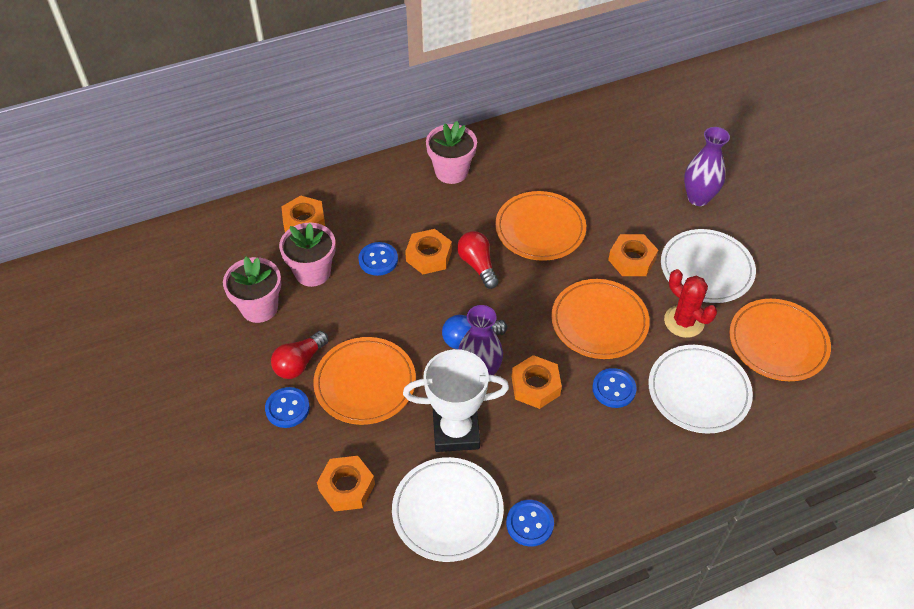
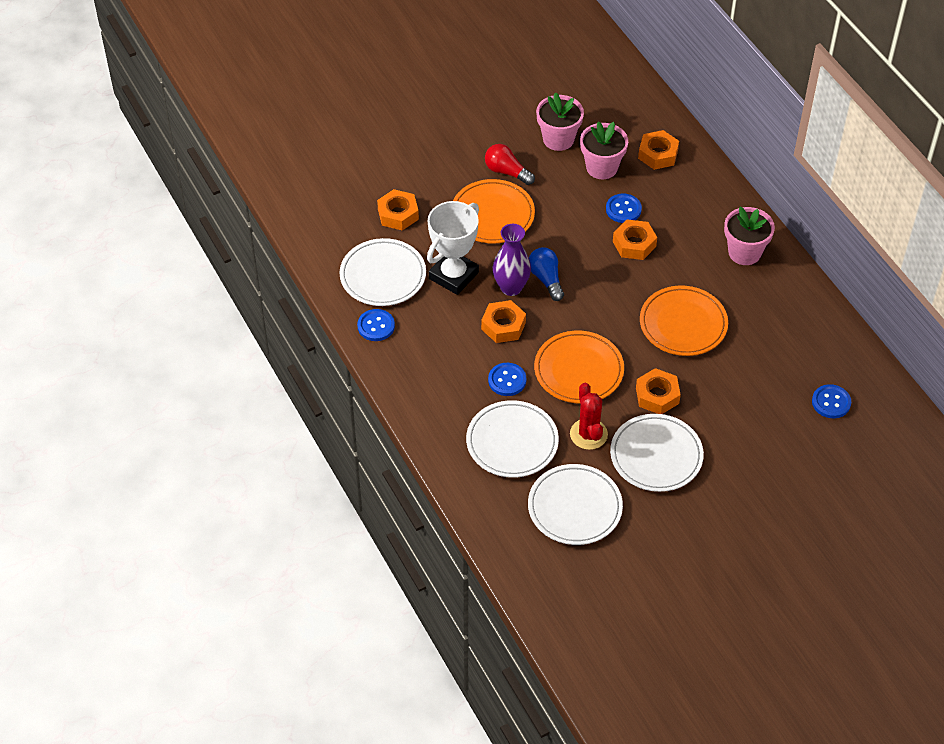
camera: 85 degrees right, 0 degrees up
blue button [265,387,310,428] -> blue button moved to [812,384,851,418]
white trophy [403,349,509,452] -> white trophy turned 45 degrees clockwise [427,201,479,295]
red light bulb [457,231,498,289] -> none
red cactus [664,269,717,338] -> red cactus turned 60 degrees counterclockwise [570,383,608,450]
purple vase [684,127,730,206] -> none
orange plate [729,299,831,381] -> white plate [528,464,623,545]

